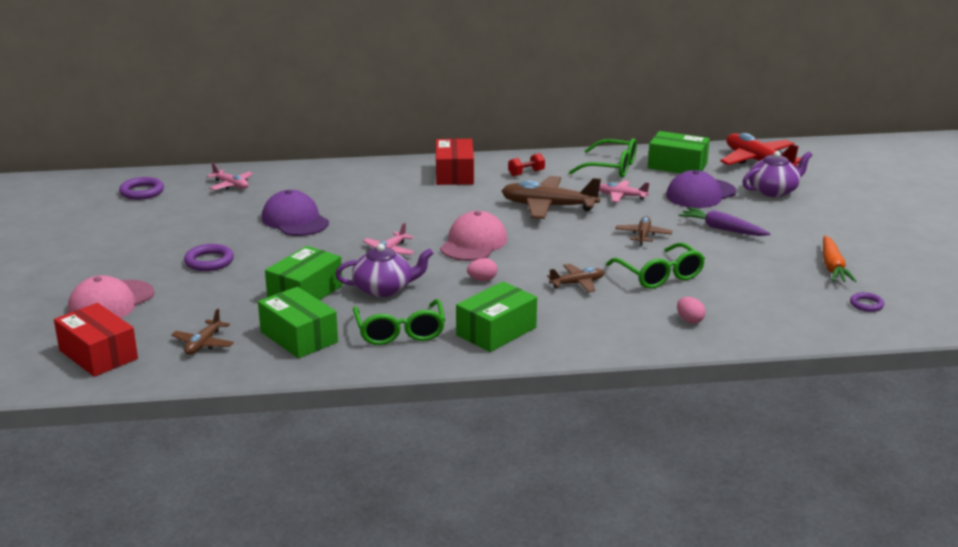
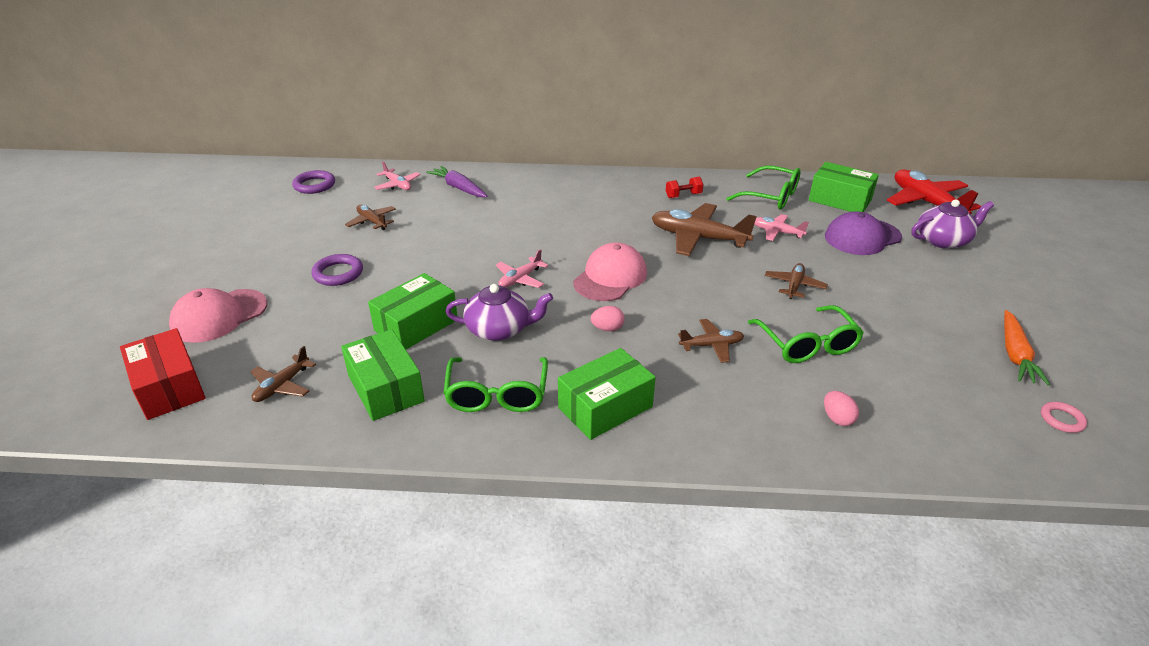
camera: 10 degrees right, 10 degrees up
purple cap [262,190,329,236] -> none
red box [436,138,474,185] -> none
purple carrot [678,207,771,236] -> purple carrot moved to [426,166,487,197]
purple ring [850,292,884,312] -> pink ring [1041,402,1087,433]
none -> brown plane [345,205,396,230]

